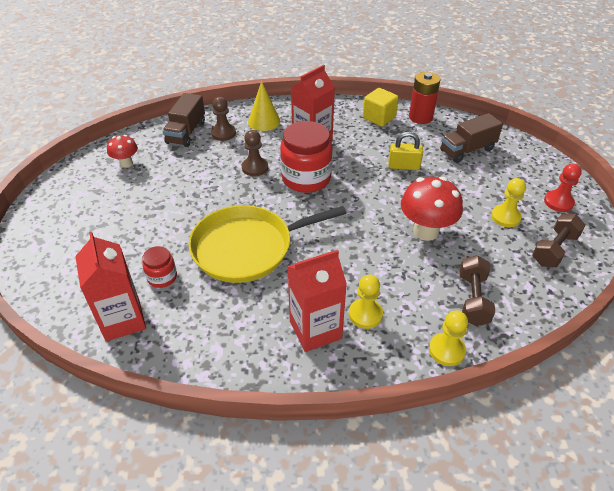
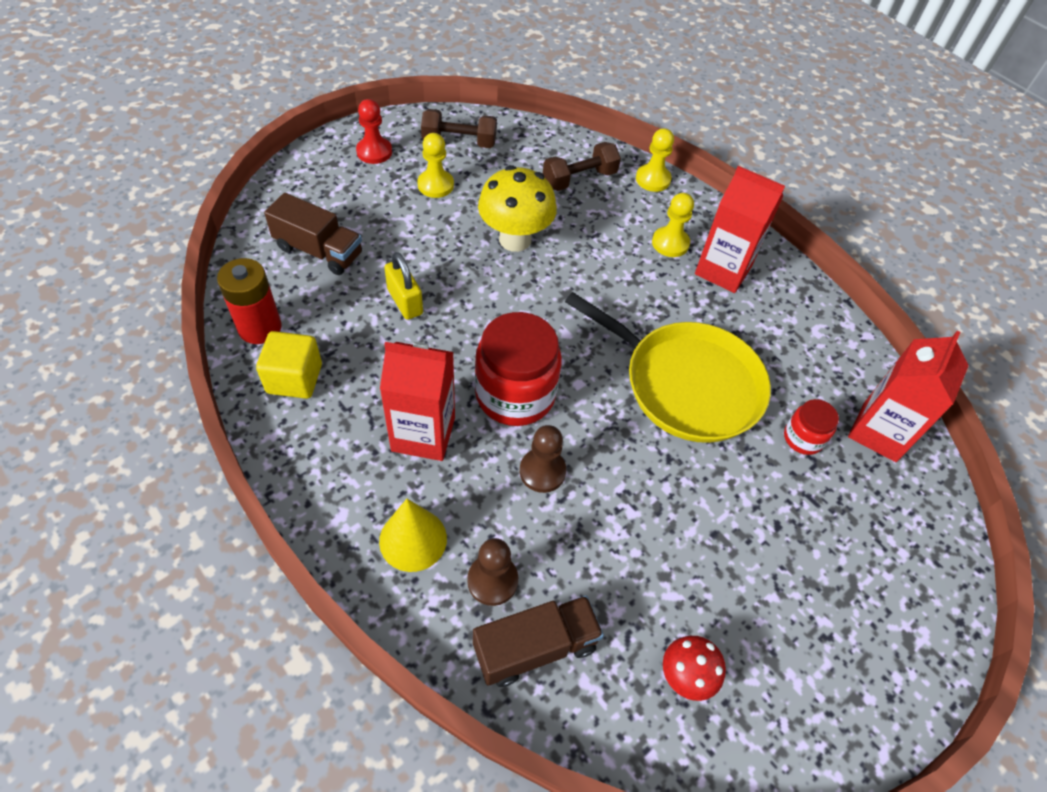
camera: 130 degrees left, 10 degrees up
red mushroom [401,177,463,241] -> yellow mushroom [478,165,557,252]

